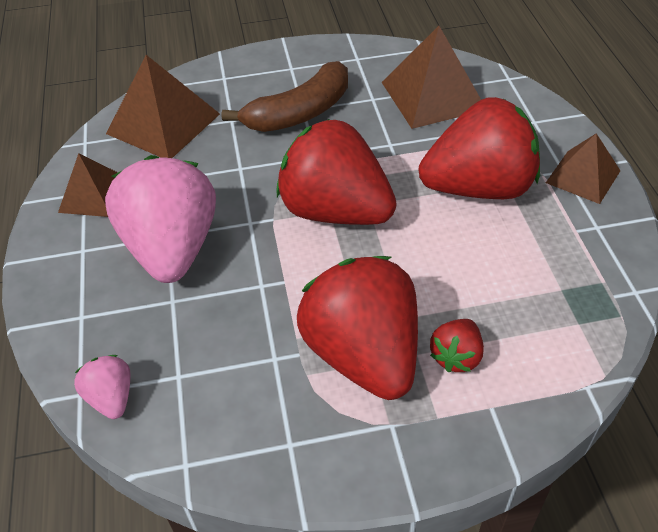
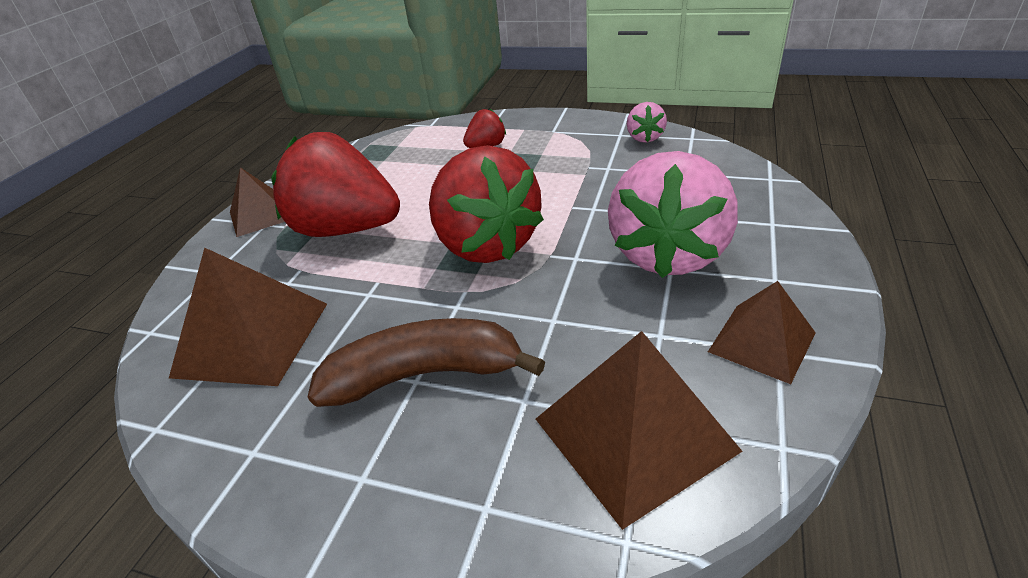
camera: 150 degrees left, 10 degrees down
pink strawberry [74,355,130,419] -> pink strawberry moved to [627,102,667,143]
red strawberry [297,256,418,400] -> none

